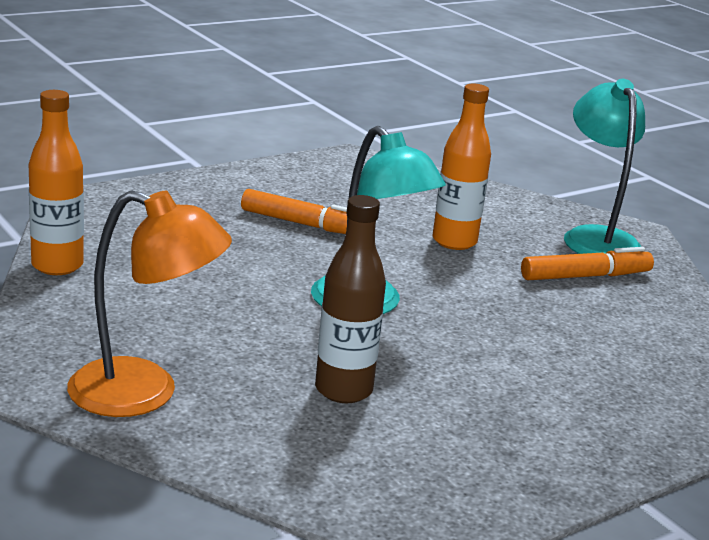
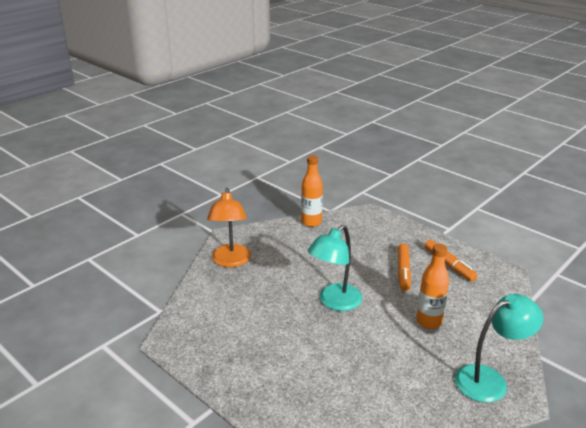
camera: 80 degrees right, 5 degrees up
brown bottle [315,195,386,403] -> none
orange marker [521,247,654,280] -> orange marker moved to [424,240,477,281]

